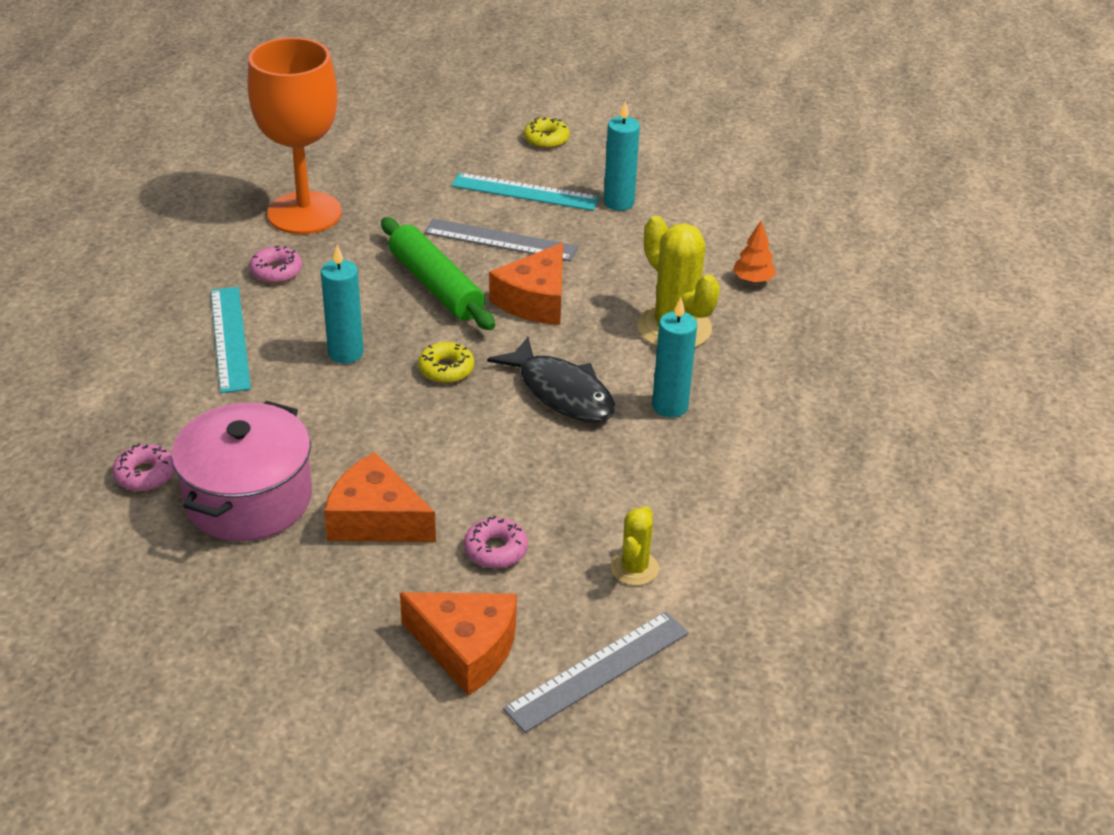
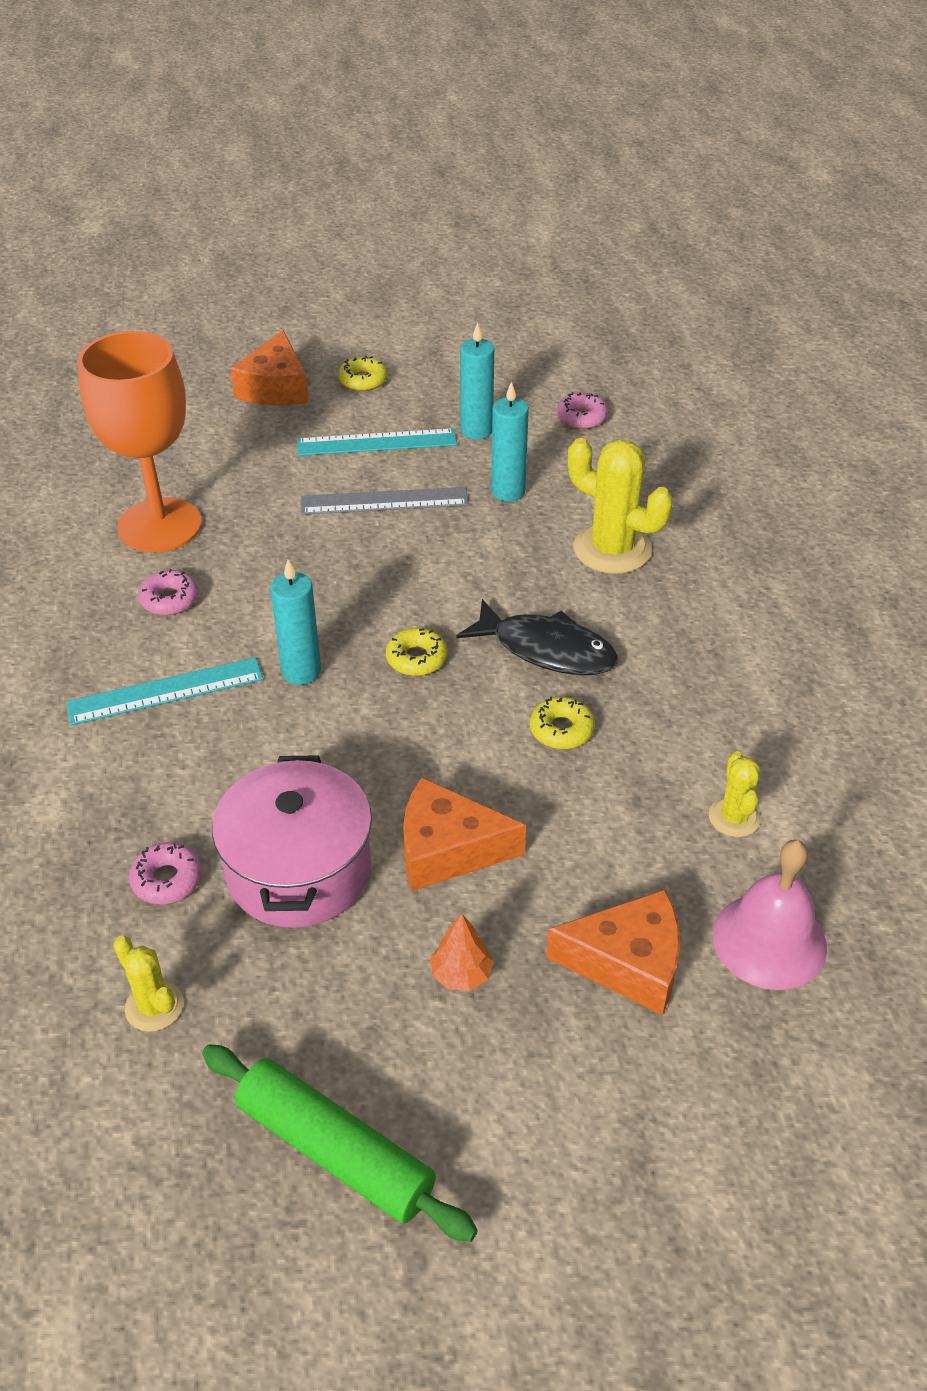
camera: 20 degrees left, 5 degrees up
turquoise ruler [211,287,251,393] -> turquoise ruler turned 75 degrees counterclockwise [66,657,263,725]
green rolling pin [381,217,495,330] -> green rolling pin moved to [202,1044,478,1242]
pink donut [464,516,528,568] -> pink donut moved to [557,392,608,429]
orange cheese [489,243,563,325] -> orange cheese moved to [230,330,308,405]
grey ruler [503,612,689,733] -> pink bell [713,840,827,990]
turquoise candle [652,298,697,417] -> turquoise candle moved to [491,381,529,501]
orange tree [733,220,776,283] -> orange tree moved to [431,913,494,991]
none -> yellow cactus [113,935,183,1032]
none -> yellow donut [530,697,595,749]

